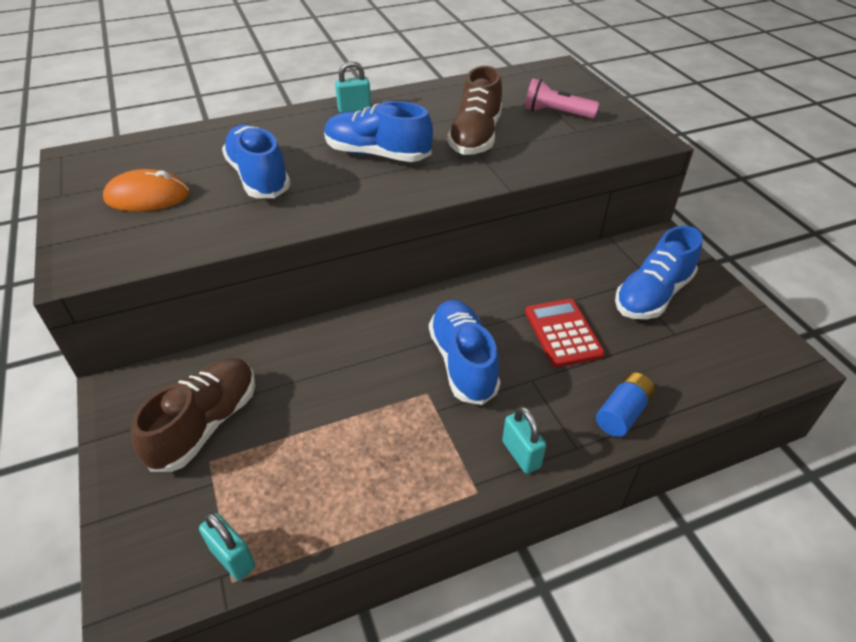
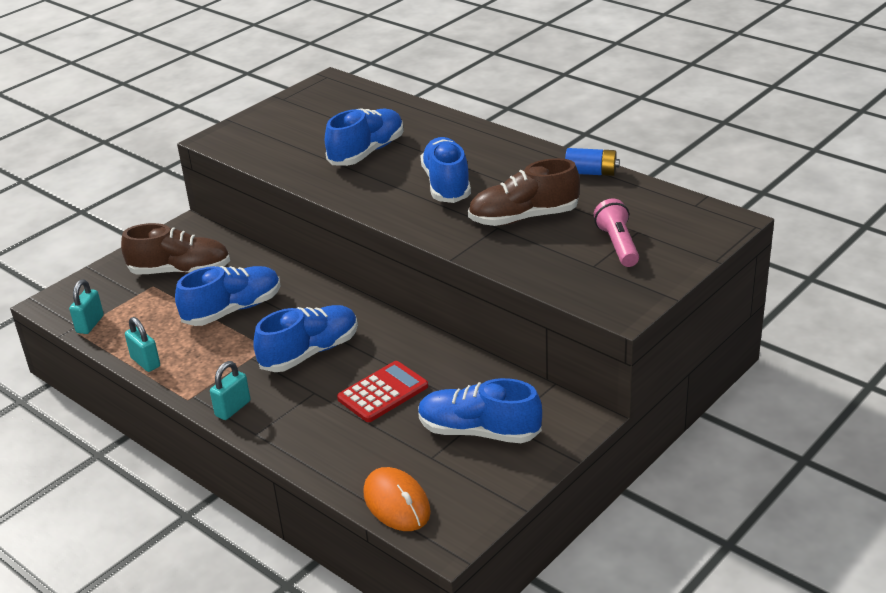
camera: 65 degrees right, 10 degrees down
orange mouse [103,169,190,211] -> orange mouse moved to [363,467,431,531]
turquoise padlock [335,61,371,113] -> turquoise padlock moved to [125,317,160,372]
blue battery [596,372,655,437] -> blue battery moved to [565,148,619,176]
none -> blue shoe [175,266,281,326]

